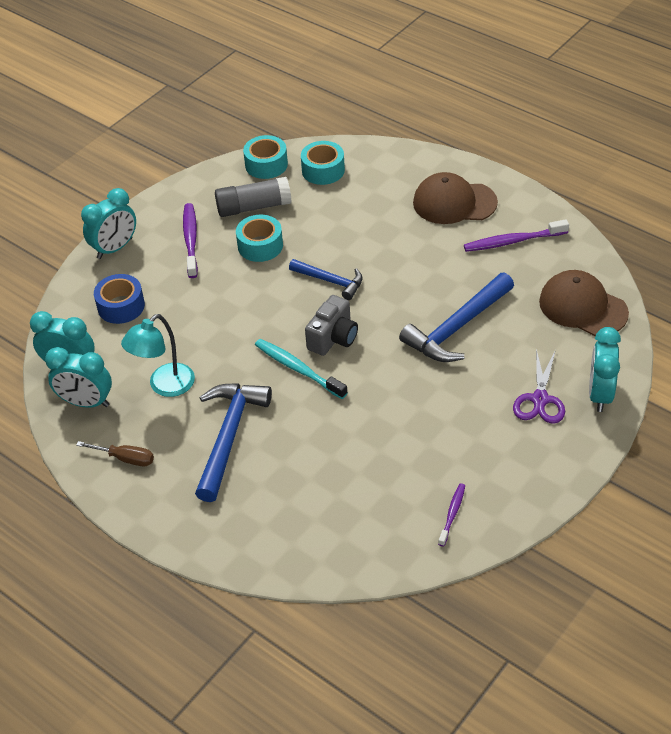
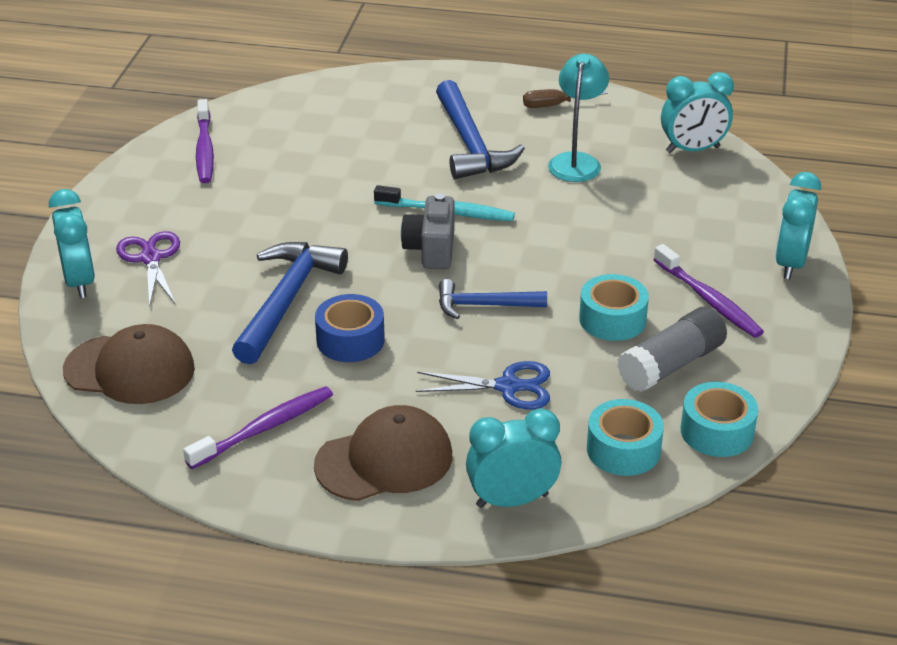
camera: 150 degrees right, 10 degrees down
turquoise clock [45,347,112,408] -> turquoise clock moved to [466,408,561,508]
blue tape [94,274,145,324] -> blue tape moved to [315,294,385,362]
purple toothbrush [438,483,465,546] -> purple toothbrush [196,99,214,183], size x1.67
none -> blue scissors [416,361,550,409]

